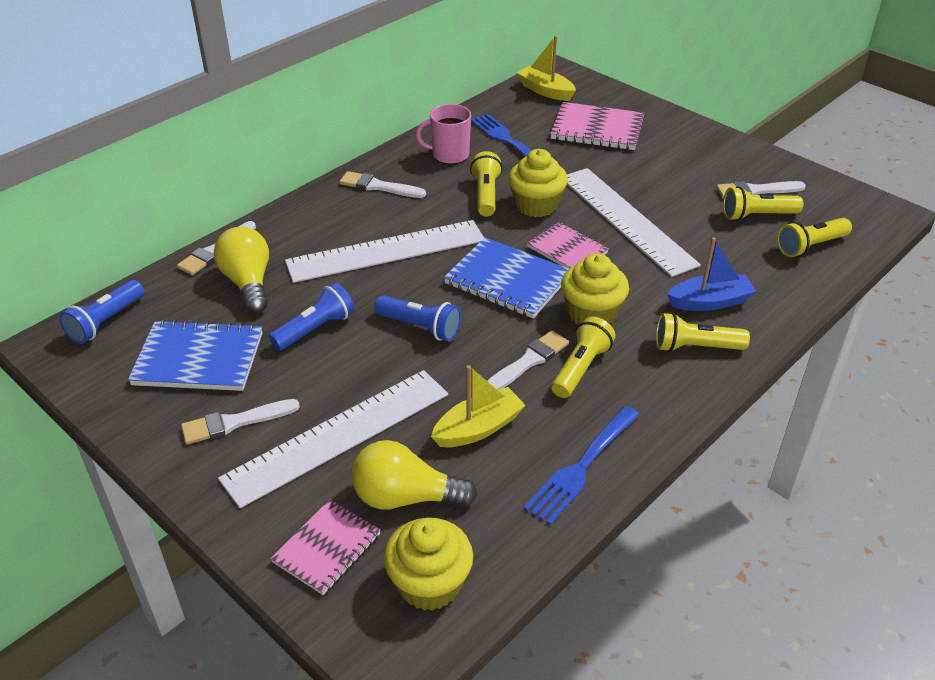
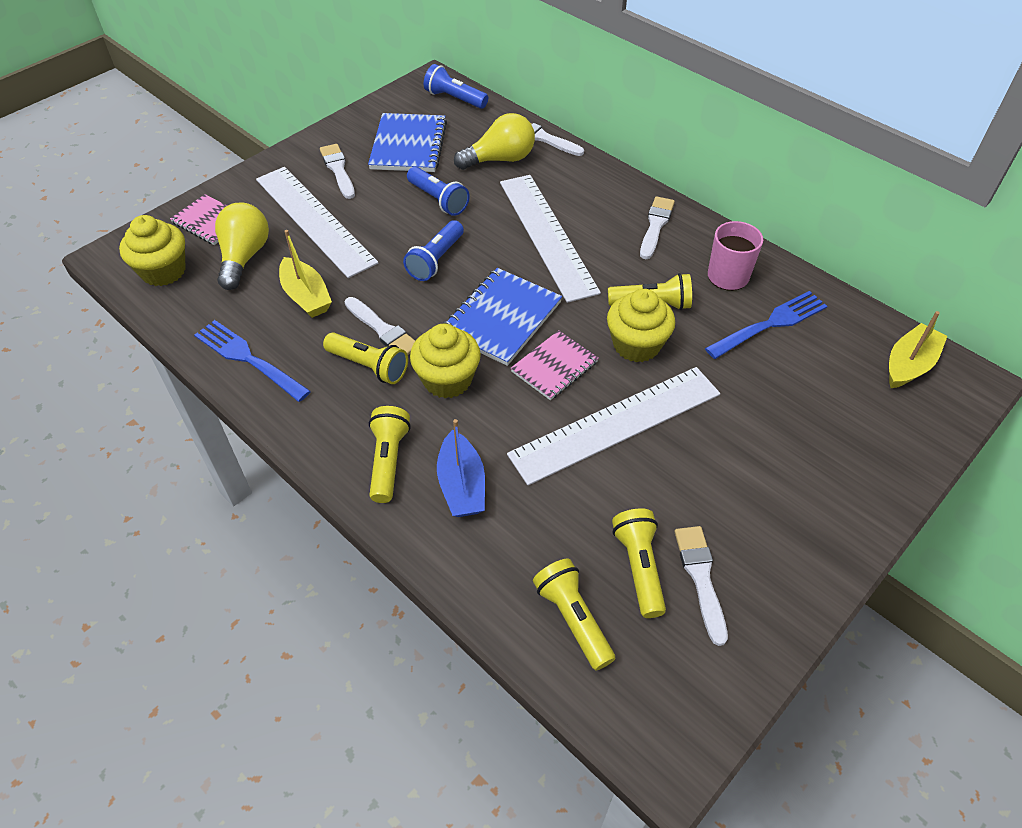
camera: 90 degrees right, 10 degrees up
pink notebook [550,102,645,150] -> none

